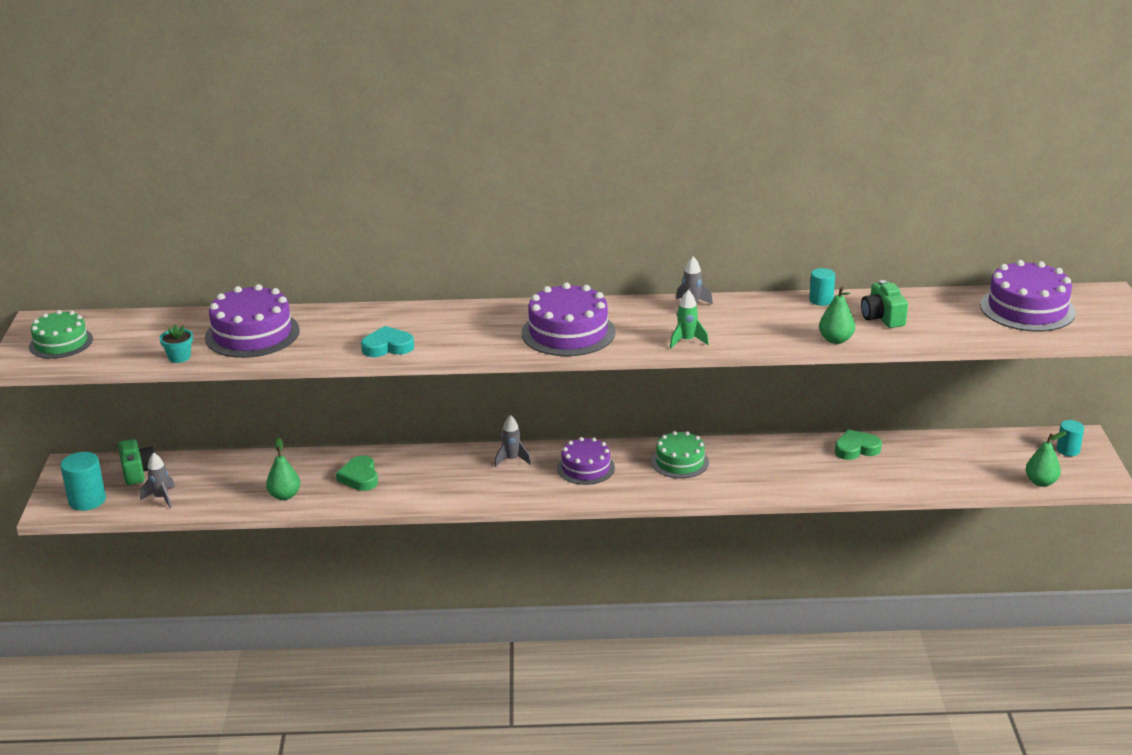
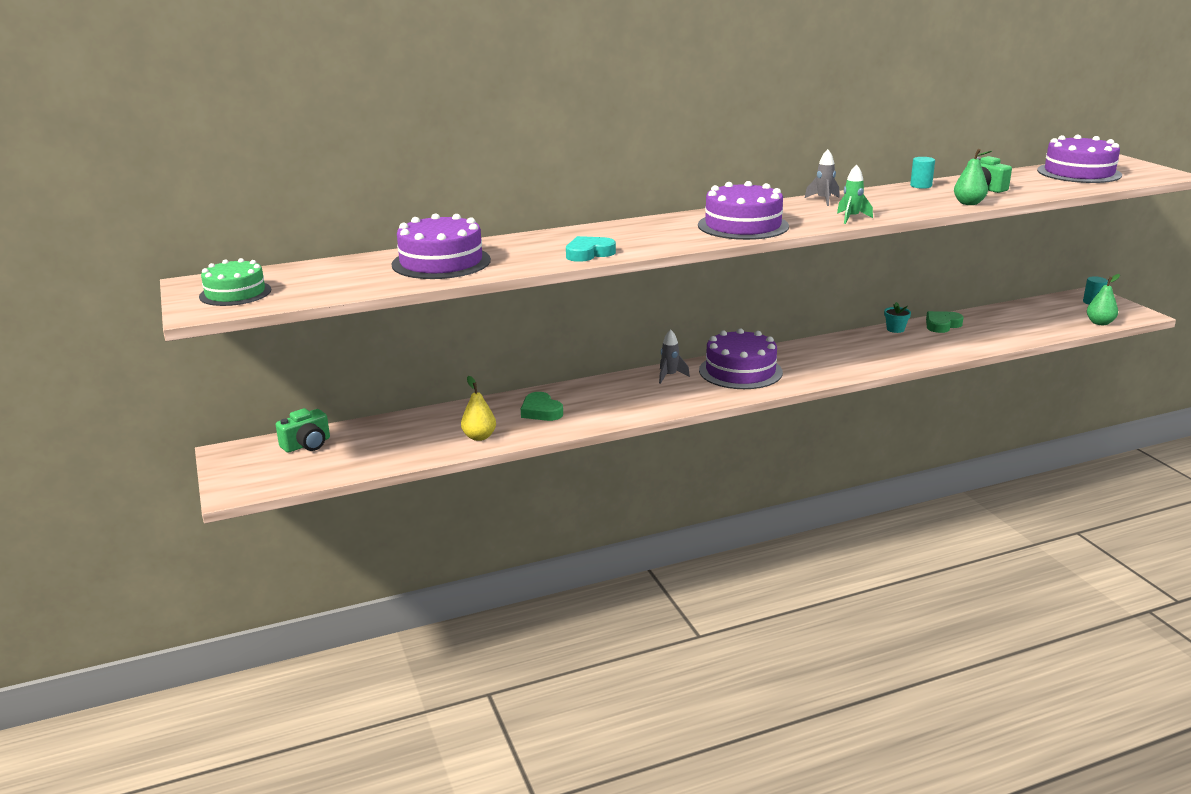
camera: 20 degrees left, 5 degrees down
turquoise cylinder [60,452,106,511] -> none
green camera [118,439,155,485] -> green camera turned 90 degrees clockwise [276,408,330,453]
grey rocket [140,453,175,508] -> none
turquoise flower pot [160,324,193,363] -> turquoise flower pot moved to [884,302,911,333]
green pear [266,438,300,500] -> yellow pear [461,376,496,441]
purple cake [557,437,615,485] -> purple cake [699,328,783,389], size x1.52
green cake [651,431,709,478] -> none

